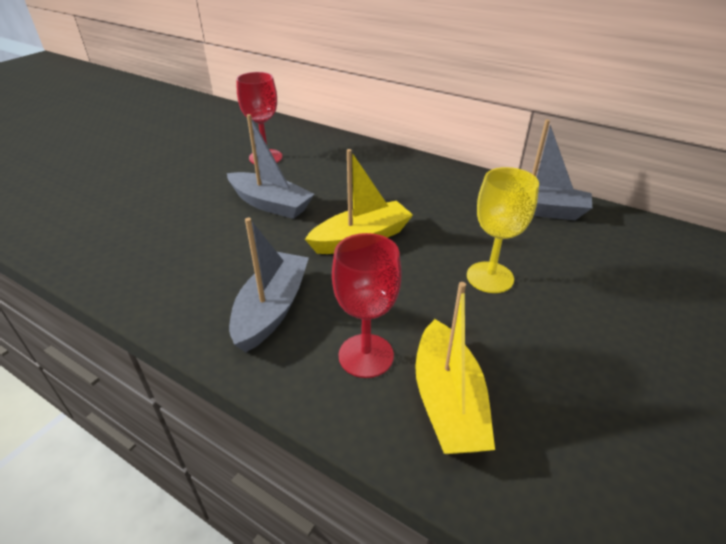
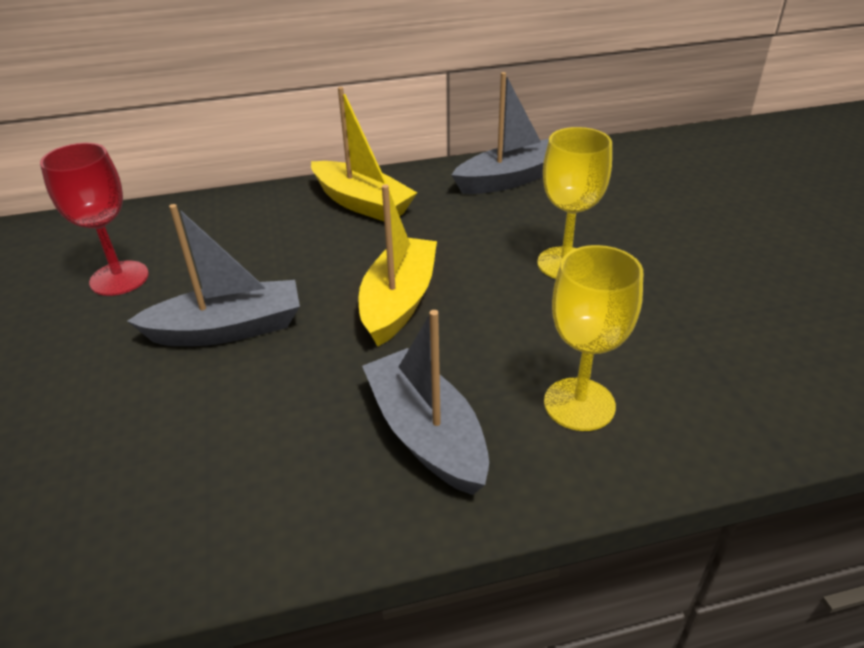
camera: 45 degrees left, 0 degrees up
red goblet [332,233,402,378] -> yellow goblet [544,245,643,431]
yellow boat [415,282,495,454] -> yellow boat moved to [311,87,417,221]

